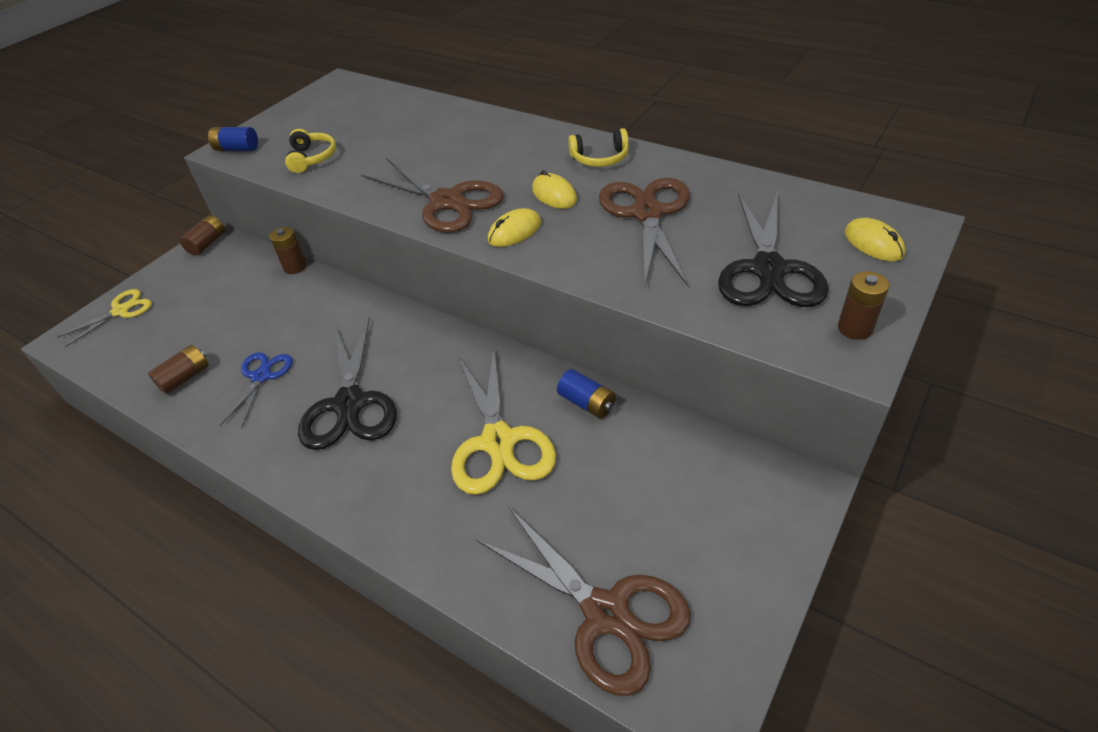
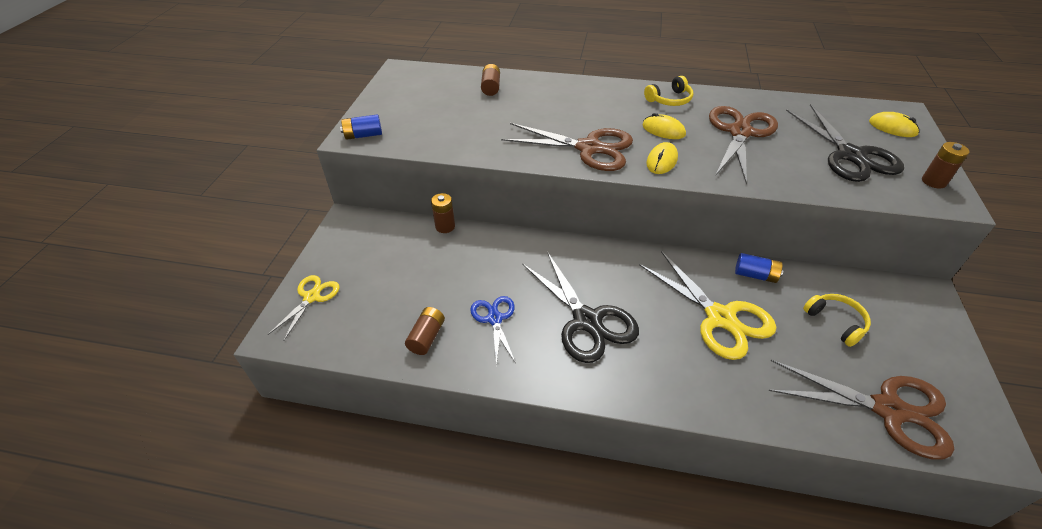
camera: 25 degrees left, 0 degrees up
brown battery [180,215,225,256] -> brown battery moved to [481,64,500,96]
yellow headphones [285,129,336,173] -> yellow headphones moved to [803,294,871,347]
brown scissors [599,178,690,285] -> brown scissors turned 45 degrees clockwise [709,106,778,184]

